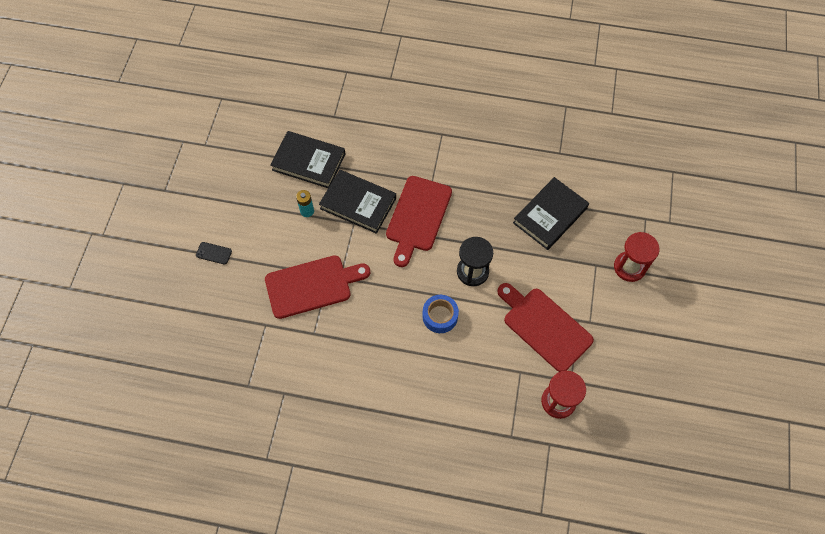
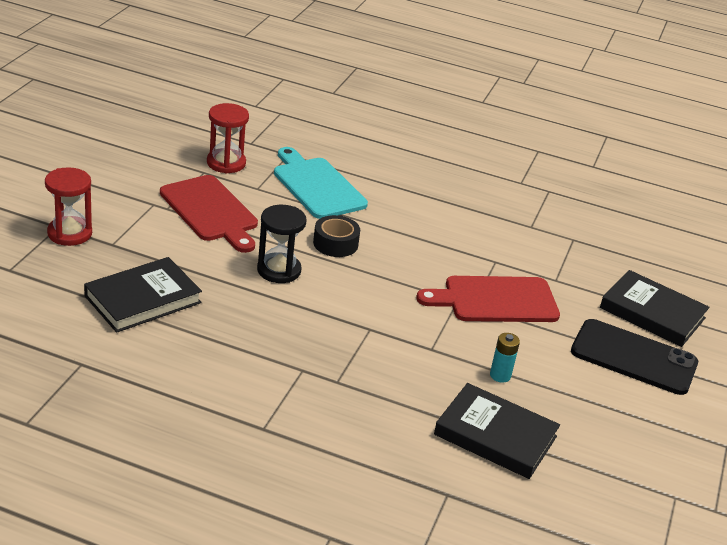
camera: 175 degrees left, 30 degrees down
black phone [196,242,232,265] -> black phone [571,319,698,395], size x2.50
black book [319,170,396,234] -> black book moved to [600,270,710,347]
red cutting board [386,176,452,267] -> none
blue tape [422,295,459,333] -> black tape [313,215,360,257]
none -> turquoise cutting board [274,147,368,219]

